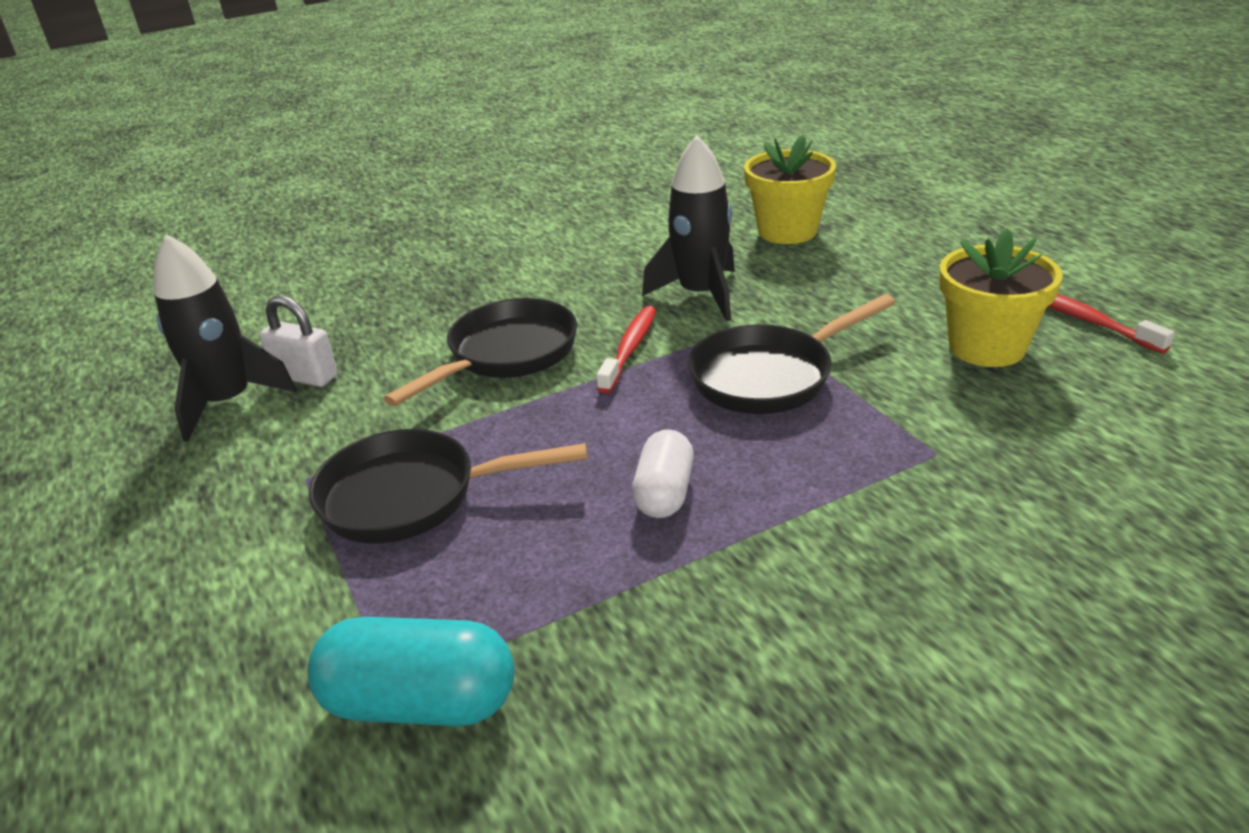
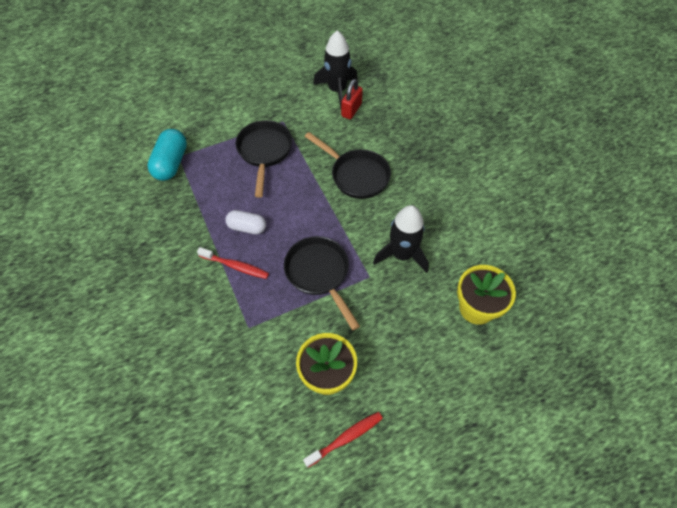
camera: 90 degrees right, 25 degrees up
white padlock [259,295,337,387] -> red padlock [341,79,363,119]
red toothbrush [596,306,656,393] -> red toothbrush moved to [197,247,269,279]

